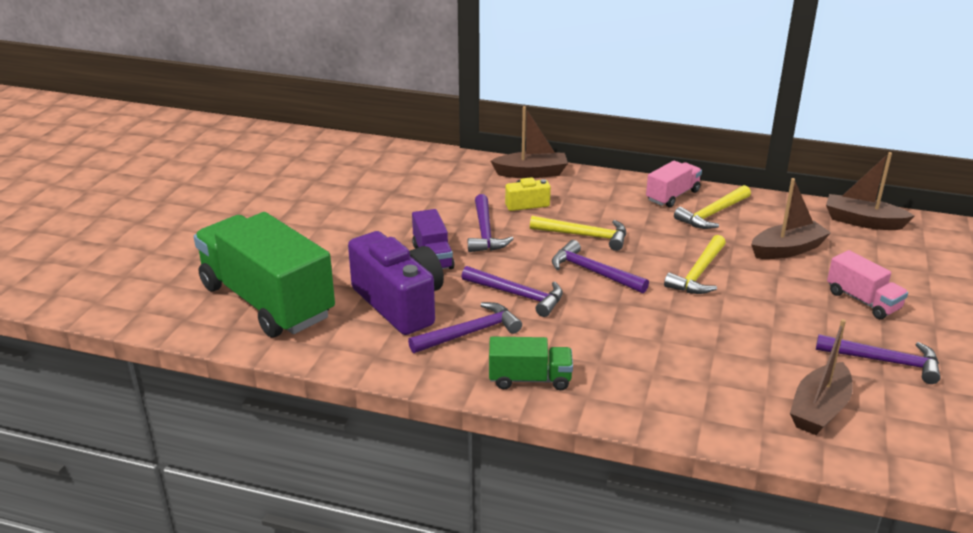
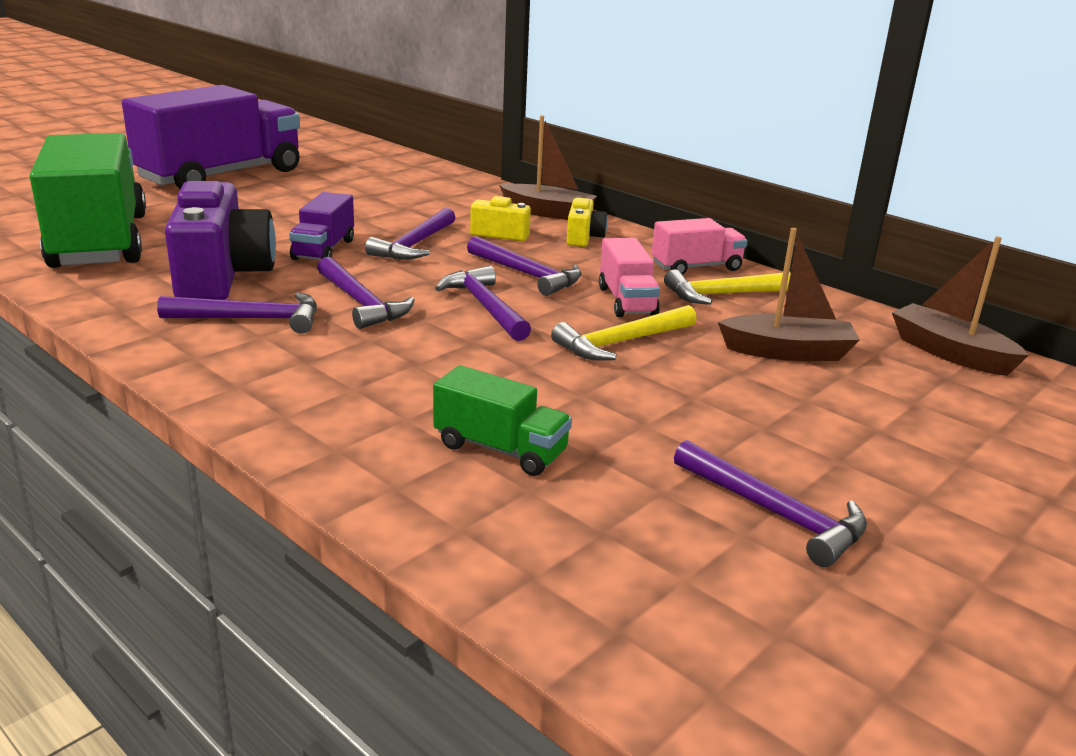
camera: 25 degrees right, 5 degrees down
green truck [489,337,573,390] -> green truck moved to [433,365,572,476]
yellow hammer [530,216,626,251] -> purple hammer [467,236,582,296]
brown boat [790,319,853,435] -> none
pink truck [827,250,908,319] -> pink truck moved to [599,238,660,317]
none -> purple truck [122,85,300,189]
none -> yellow camera [567,198,608,247]

